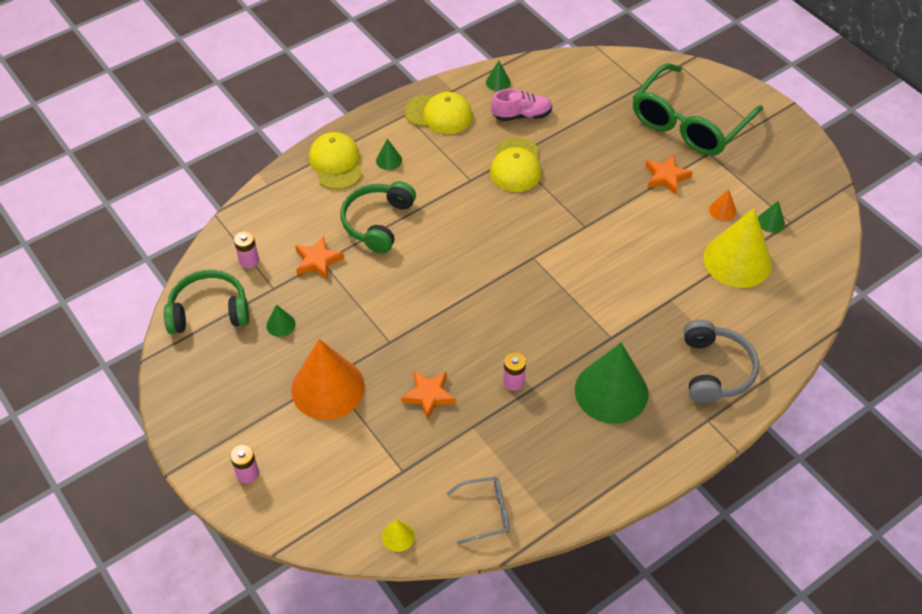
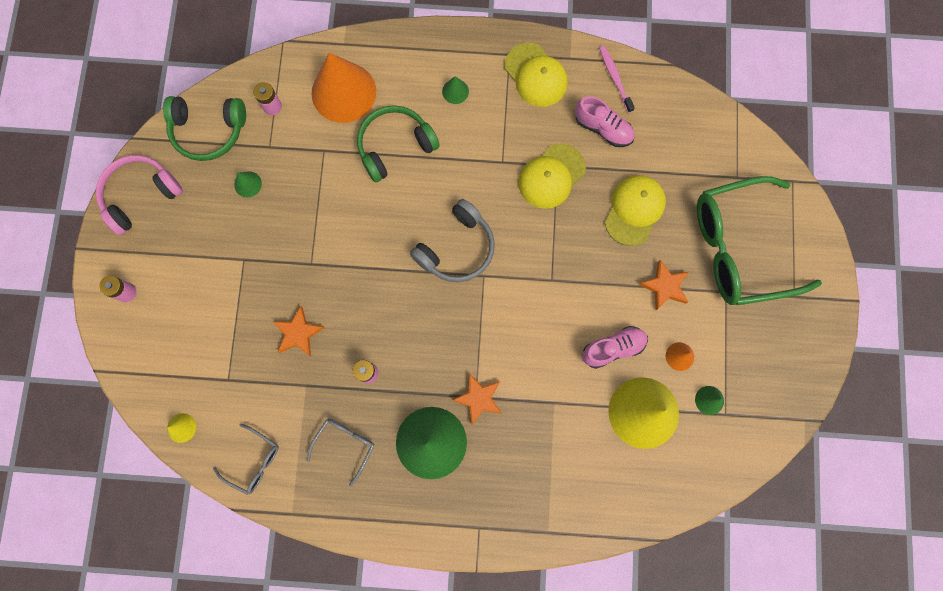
camera: 40 degrees right, 25 degrees up
green headphones [164,270,249,334] -> green headphones turned 150 degrees clockwise [163,96,246,161]
orange cone [291,339,365,420] -> orange cone moved to [311,53,376,123]
orange star [295,236,344,279] -> orange star moved to [452,373,502,425]
yellow cap [309,132,362,190] -> yellow cap moved to [605,175,666,246]
green cone [486,61,511,91] -> pink toothbrush [599,46,635,113]
grey headphones [684,320,759,404] -> grey headphones moved to [410,199,495,282]
none -> pink headphones [95,155,183,235]
none -> grey glasses [307,419,374,486]
none -> pink shoe [582,326,648,369]

